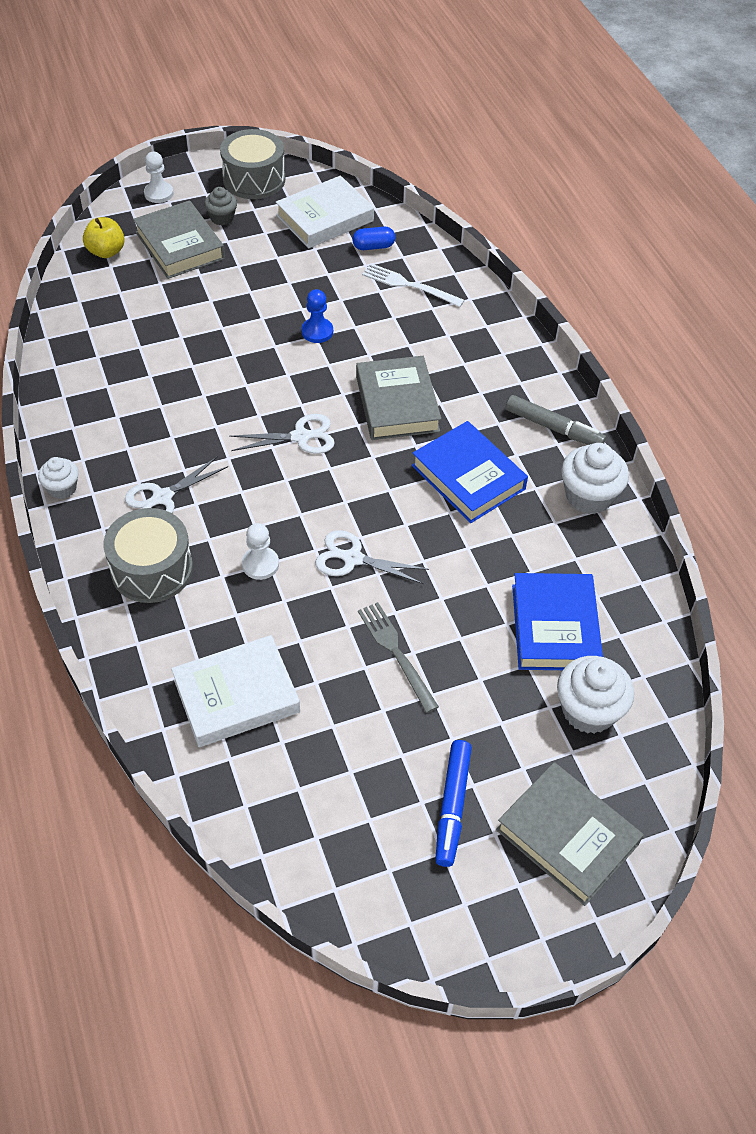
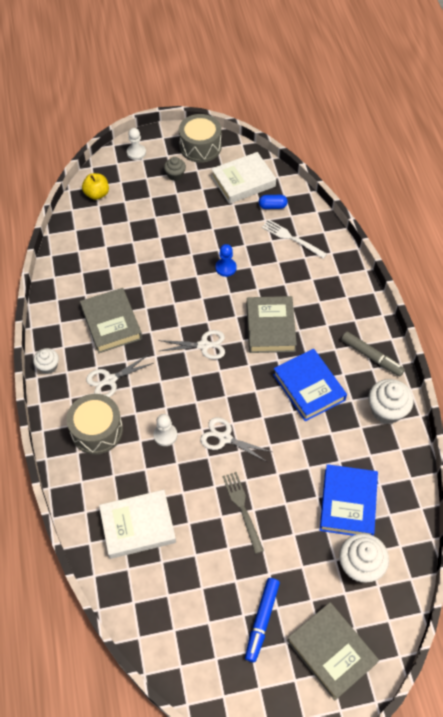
camera: 10 degrees right, 5 degrees up
grey book [133,200,225,279] -> grey book moved to [80,288,142,353]

